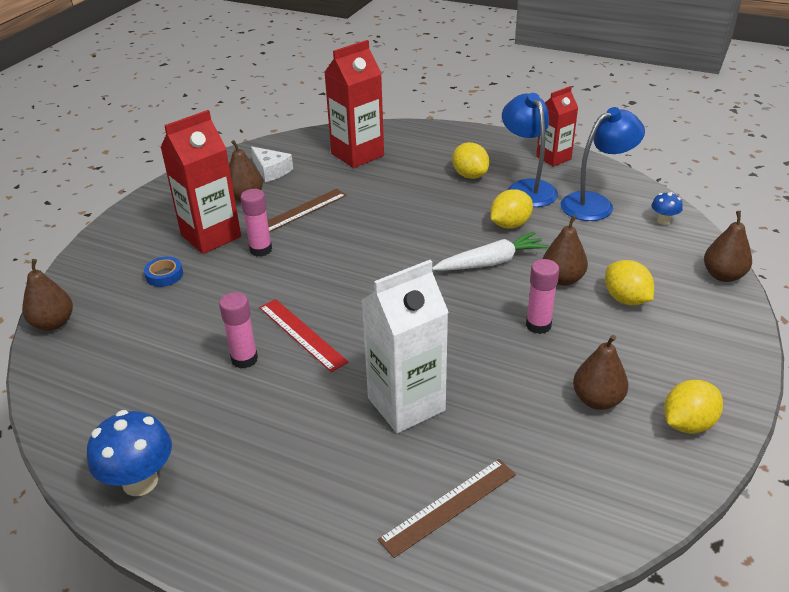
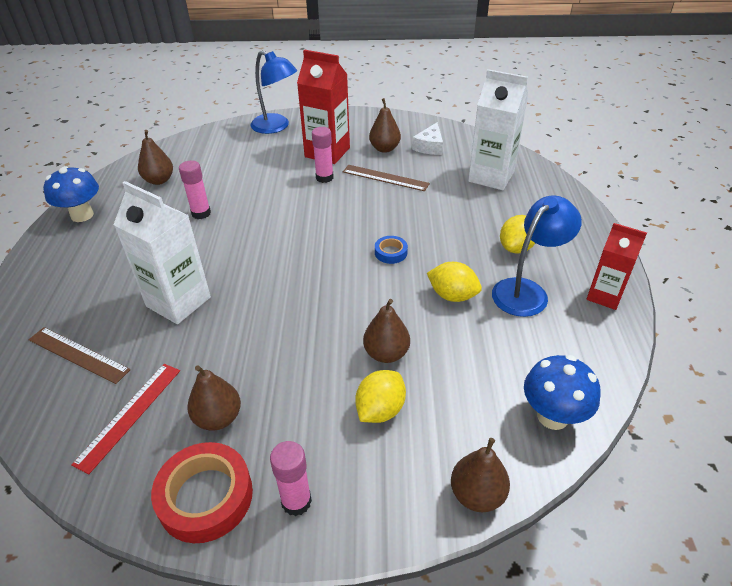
camera: 65 degrees right, 5 degrees up
brown pear [22,259,73,331] -> brown pear moved to [138,130,173,185]
blue tape [144,257,183,287] -> blue tape moved to [375,236,408,264]
red ruler [259,299,348,372] -> red ruler moved to [71,364,180,474]
red carton [324,40,384,168] -> white carton [468,69,528,190]
white carrot [432,232,549,271] -> none
pink glue stick [526,259,559,334] -> pink glue stick moved to [270,441,312,516]
blue lamp [561,107,645,221] -> blue lamp moved to [250,51,297,134]
blue mushroom [651,192,683,225] -> blue mushroom [524,355,600,430], size x1.90
yellow lemon [664,380,723,433] -> red tape [151,442,253,543]

